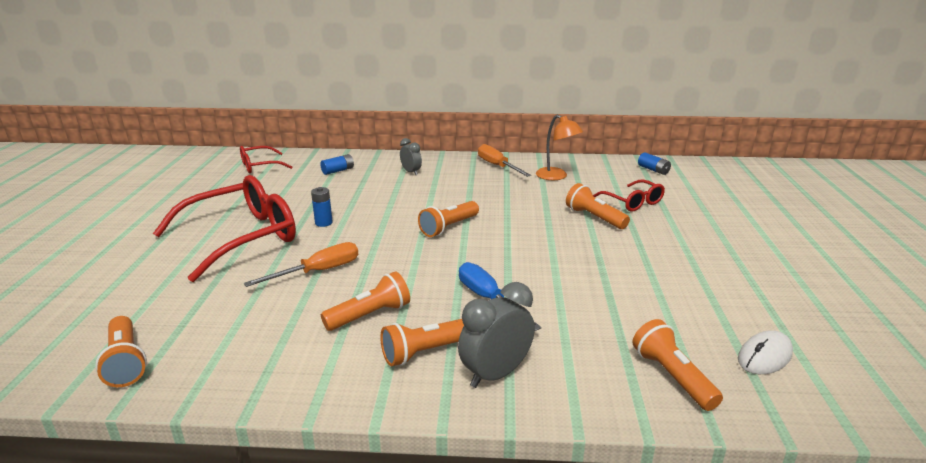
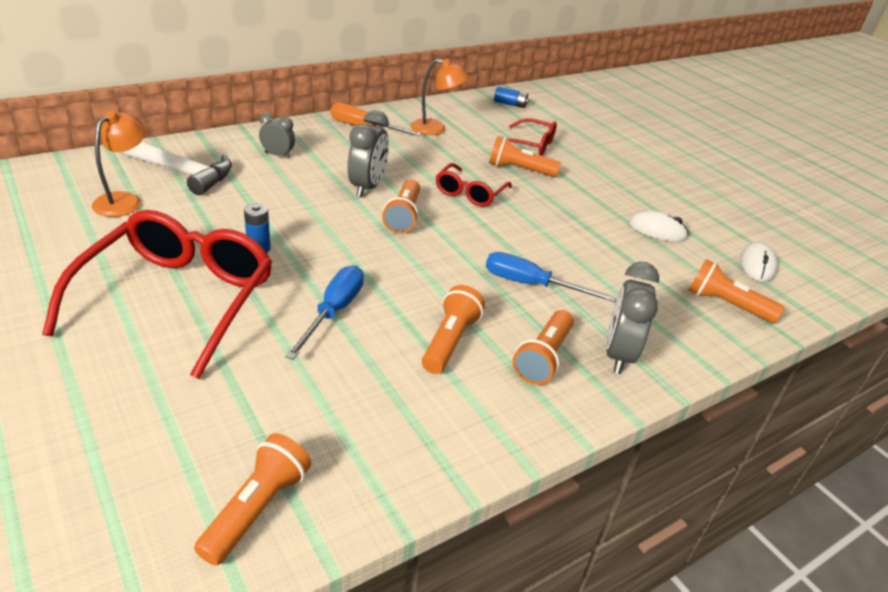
camera: 40 degrees left, 10 degrees up
orange flashlight [95,316,147,387] -> orange flashlight turned 90 degrees counterclockwise [194,433,311,566]
red glasses [240,146,292,173] -> red glasses moved to [436,163,512,207]
orange screwdriver [244,242,358,287] -> blue screwdriver [285,265,364,360]
blue battery [320,154,354,175] -> white hammer [119,142,232,195]
none -> orange lamp [92,111,146,217]
none -> grey clock [348,110,389,197]
none -> white mouse [629,211,689,242]

